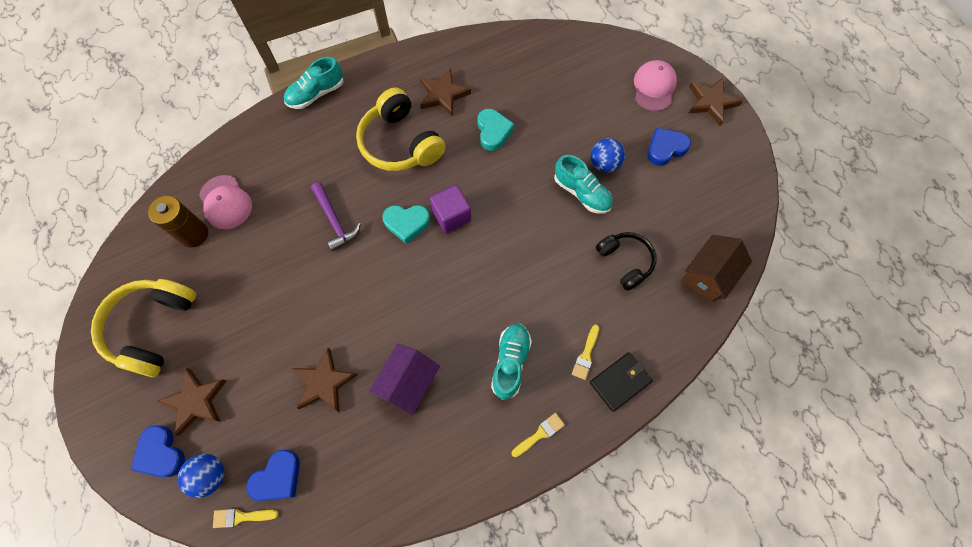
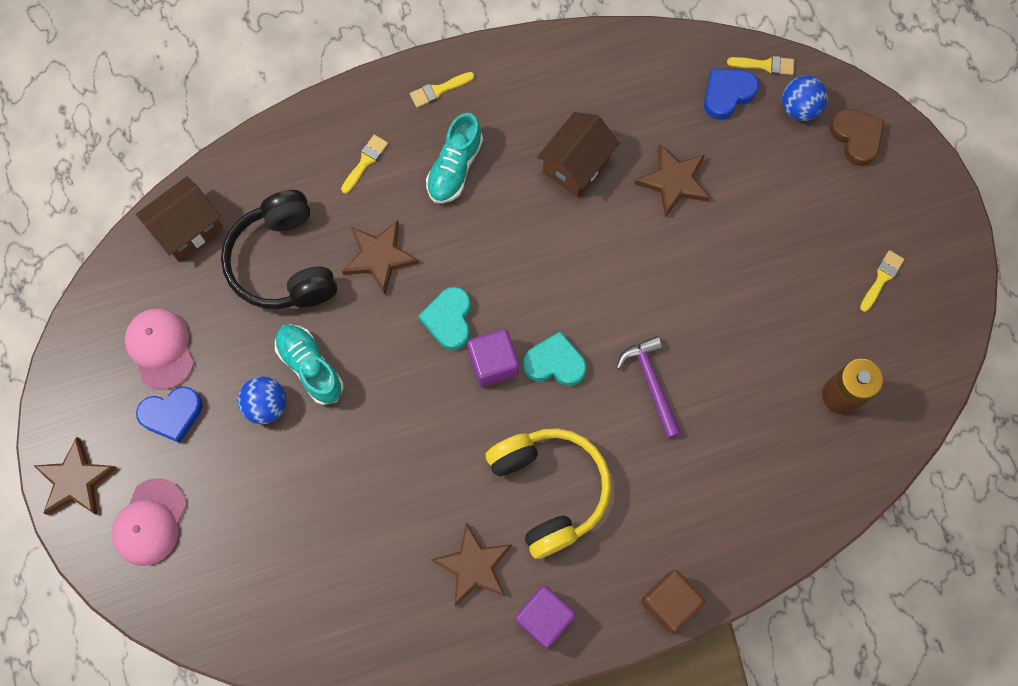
camera: 170 degrees left, 5 degrees up
yellow headphones [91,279,196,377] -> yellow brush [860,250,905,312]
blue heart [131,425,185,477] -> brown heart [829,109,884,166]
brown star [157,368,226,436] -> brown star moved to [342,220,419,295]
pink cap [199,175,252,229] -> pink cap moved to [125,308,194,390]
turquoise shoe [284,57,343,109] -> brown cube [641,570,705,632]
purple house [369,344,440,416] -> brown house [537,112,620,197]
turquoise heart [477,109,514,151] -> turquoise heart moved to [419,287,471,350]
black wallet [590,352,653,412] -> none
black headphones [596,232,657,291] -> black headphones [221,190,337,309], size x1.59
none -> purple cube [515,585,576,648]

